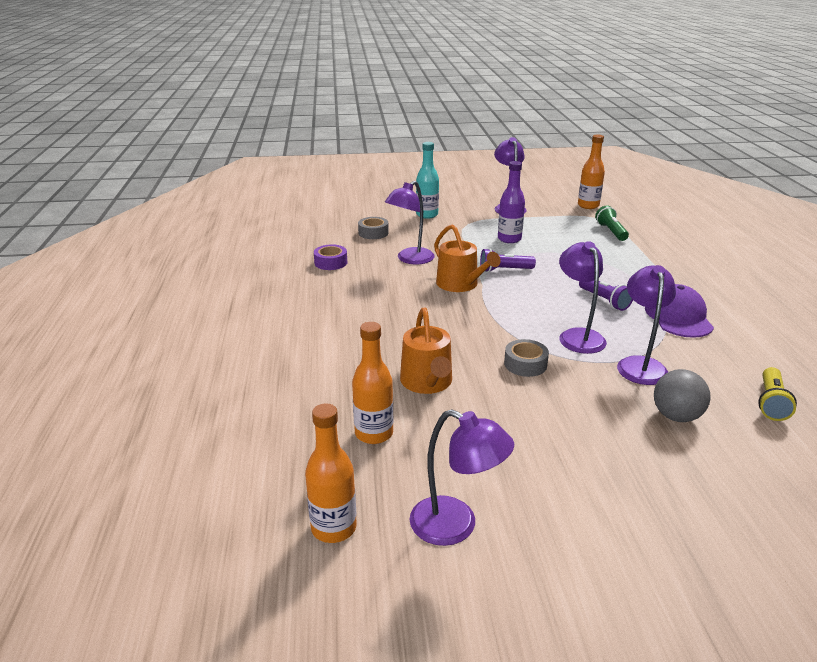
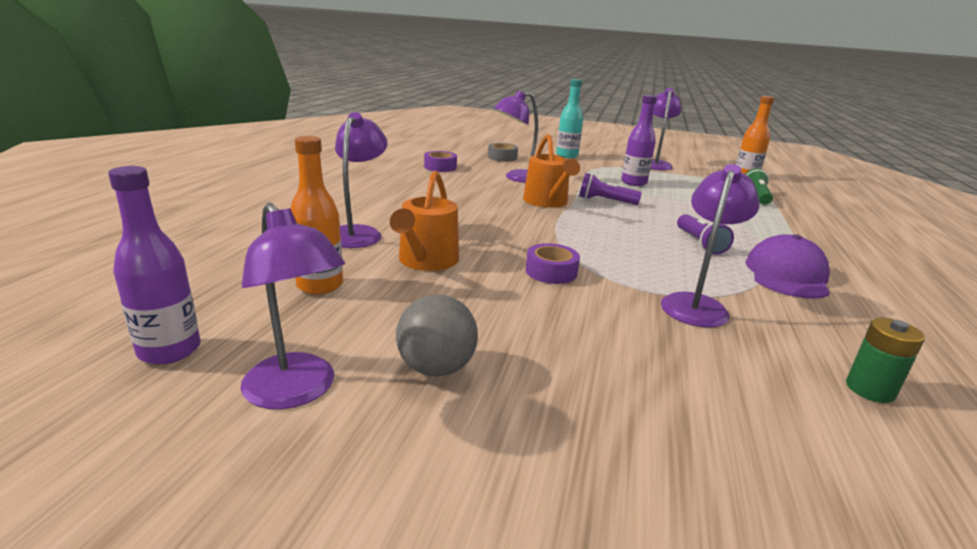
camera: 20 degrees right, 5 degrees down
orange bottle [305,403,357,543] -> purple bottle [108,166,201,364]
grey tape [504,339,549,377] -> purple tape [526,243,580,284]
purple lamp [559,241,607,354] -> purple lamp moved to [335,112,387,248]
grey ball [654,369,711,422] -> grey ball moved to [396,294,478,377]
yellow flashlight [758,367,797,421] -> green battery [846,318,925,403]

